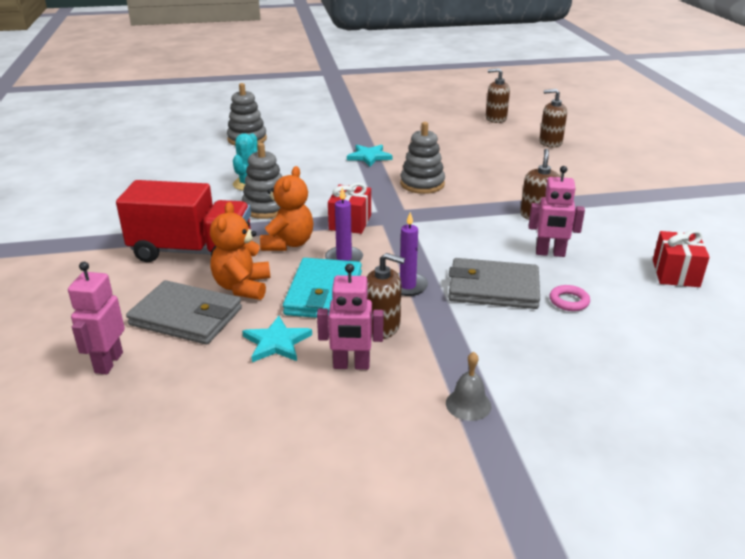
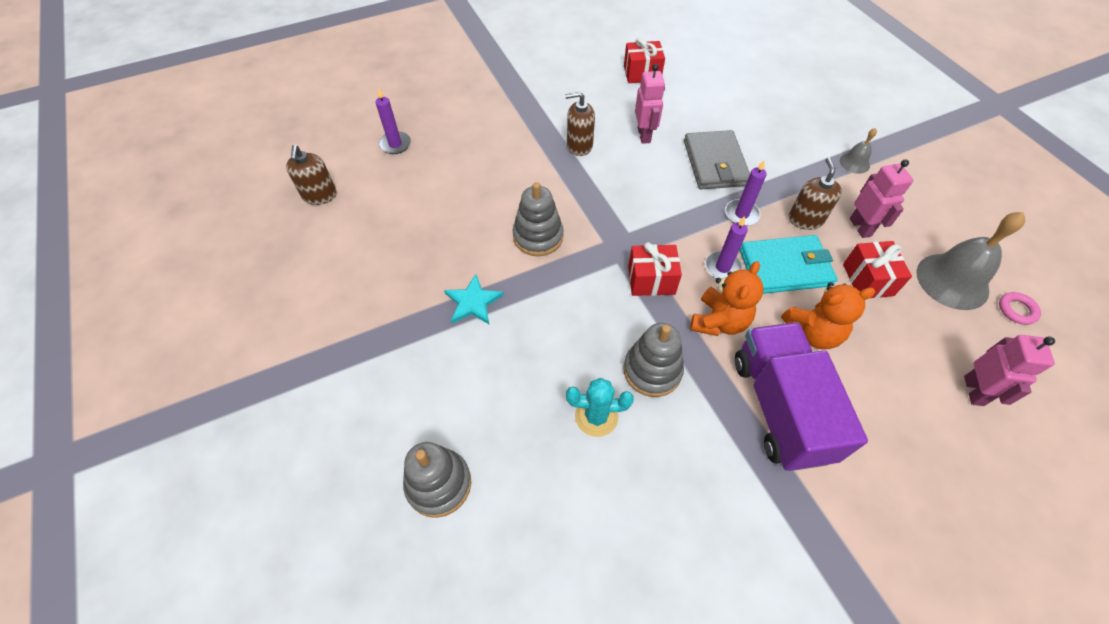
camera: 105 degrees left, 25 degrees up
pink robot [68,262,125,374] -> pink robot turned 75 degrees counterclockwise [964,335,1055,406]
red truck [116,180,251,262] -> purple truck [735,322,868,471]
grey wallet [126,280,242,345] -> none
turquoise star [242,316,312,362] -> red gift [843,241,912,298]
orange teddy bear [260,166,313,251] -> orange teddy bear turned 120 degrees clockwise [690,261,764,336]
brown soap dispenser [539,89,567,148] -> purple candle [375,88,411,154]
pink ring [550,285,590,311] -> pink ring moved to [999,292,1041,325]
none -> grey bell [917,212,1025,310]

